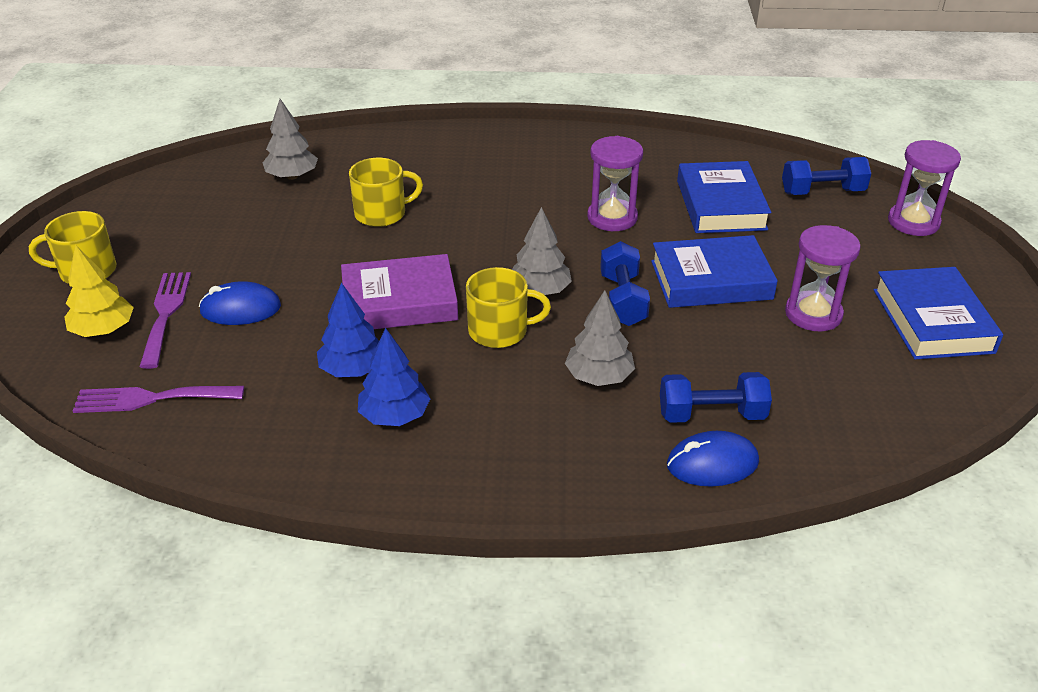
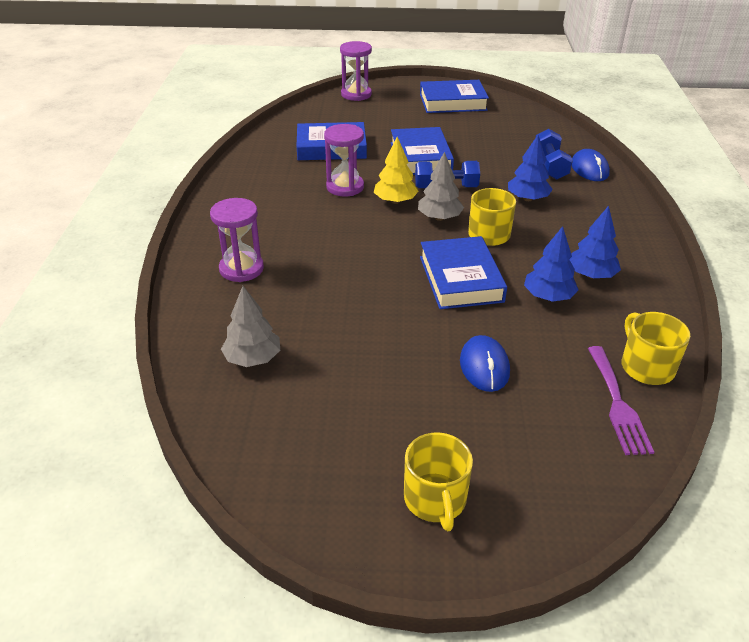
camera: 90 degrees left, 0 degrees up
yellow tree [64,245,134,337] -> yellow tree moved to [374,137,419,204]
purple fork [139,272,191,369] -> none
purple book [341,254,458,329] -> blue book [420,236,507,309]
yellow mug [349,158,423,227] -> yellow mug moved to [621,312,690,385]
grey tree [565,290,635,386] -> blue tree [508,135,552,201]
blue dumbbell [782,157,871,195] -> none
purple hourglass [785,225,861,331] -> purple hourglass moved to [210,198,264,282]

